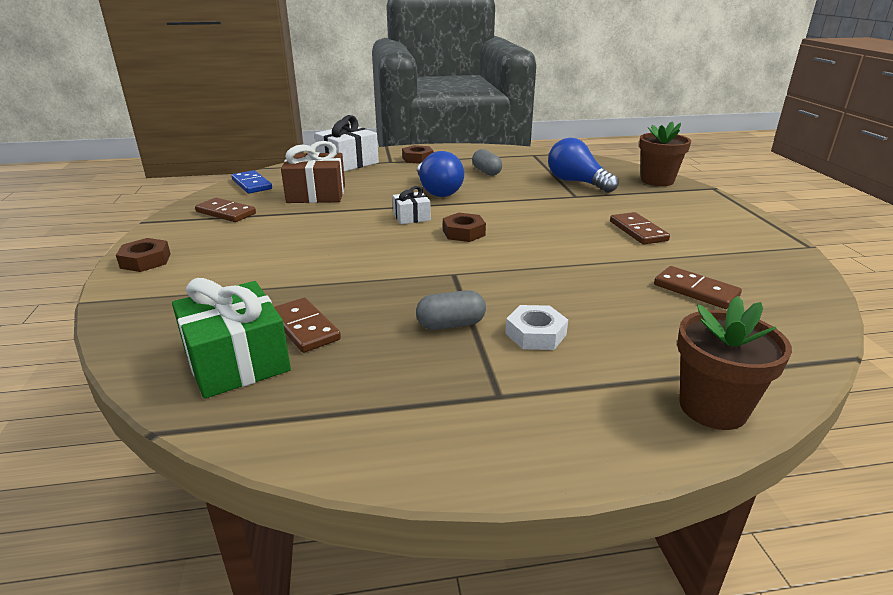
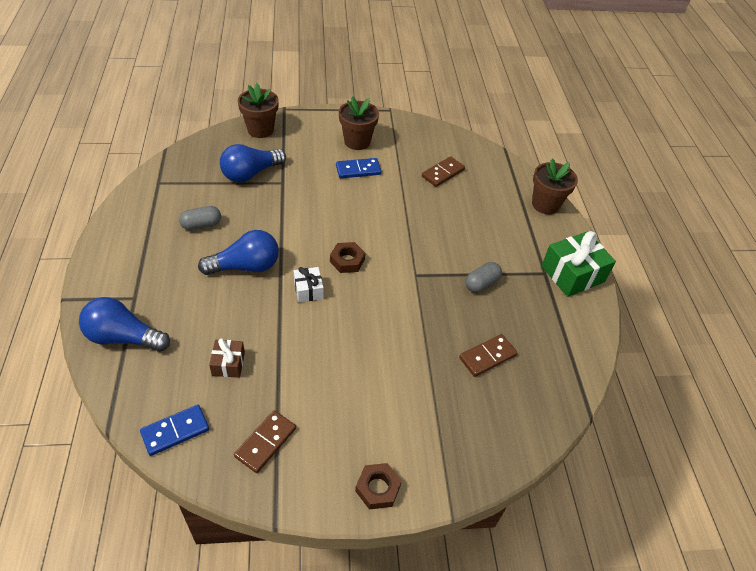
camera: 90 degrees left, 20 degrees up
green gift [172,278,291,399] -> green gift moved to [541,231,616,297]
brown gift [281,141,345,203] -> brown gift [209,338,245,378], size x0.54
white gift [315,115,379,172] -> blue light bulb [79,297,170,352]
brown nut [402,145,433,164] -> none
grey capsule [416,290,486,330] -> grey capsule turned 60 degrees clockwise [465,262,502,292]
white nut [505,305,568,350] -> none
brown domino [610,212,670,244] -> blue domino [336,158,381,178]
none -> brown flower pot [339,96,379,150]

